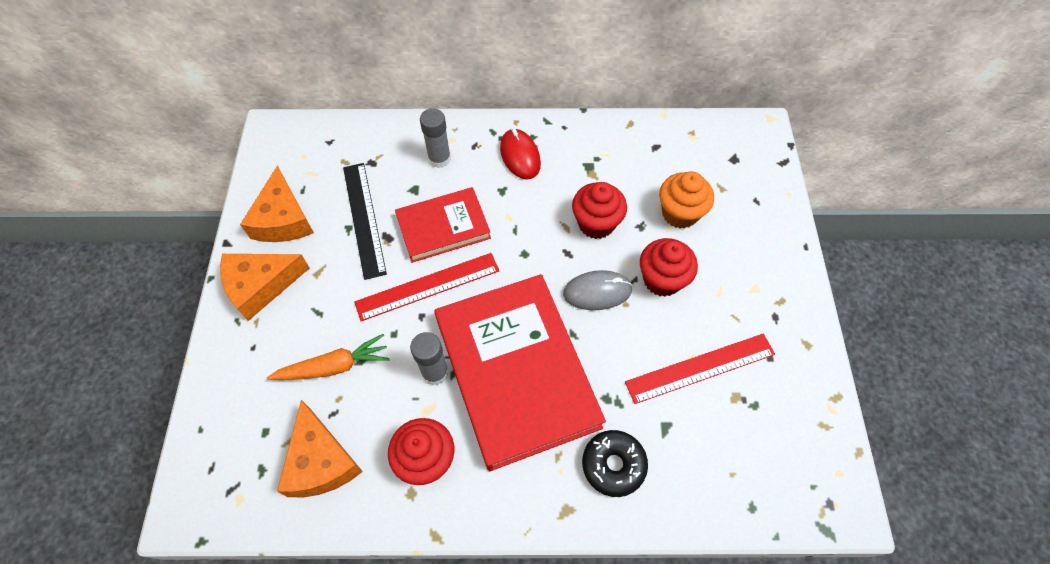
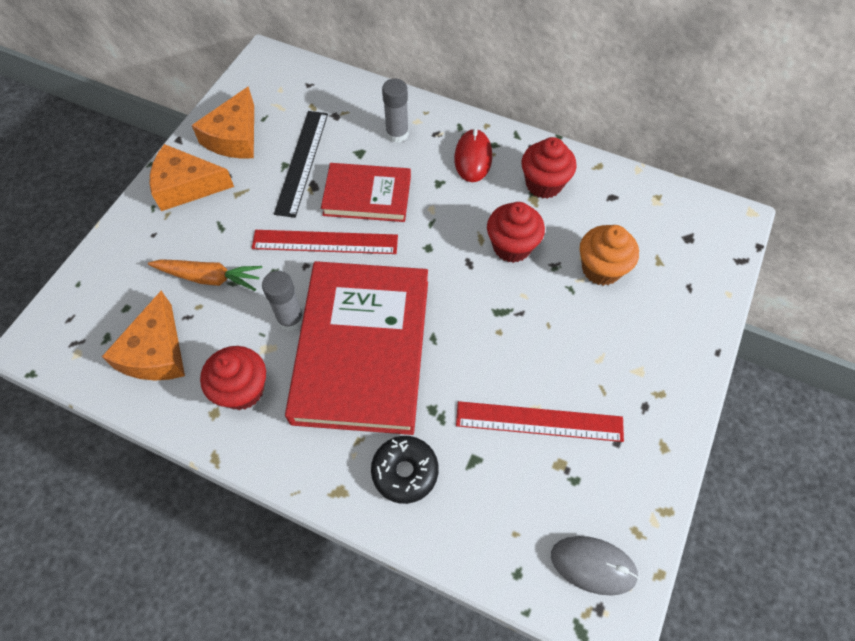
camera: 25 degrees right, 0 degrees up
grey mouse [563,270,633,310] -> grey mouse moved to [551,536,639,596]
red cupcake [640,238,698,297] -> red cupcake moved to [521,137,577,199]

